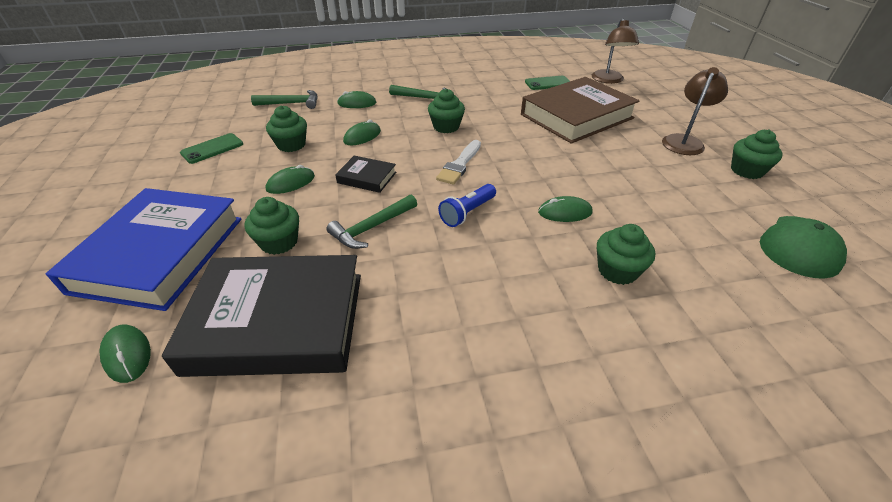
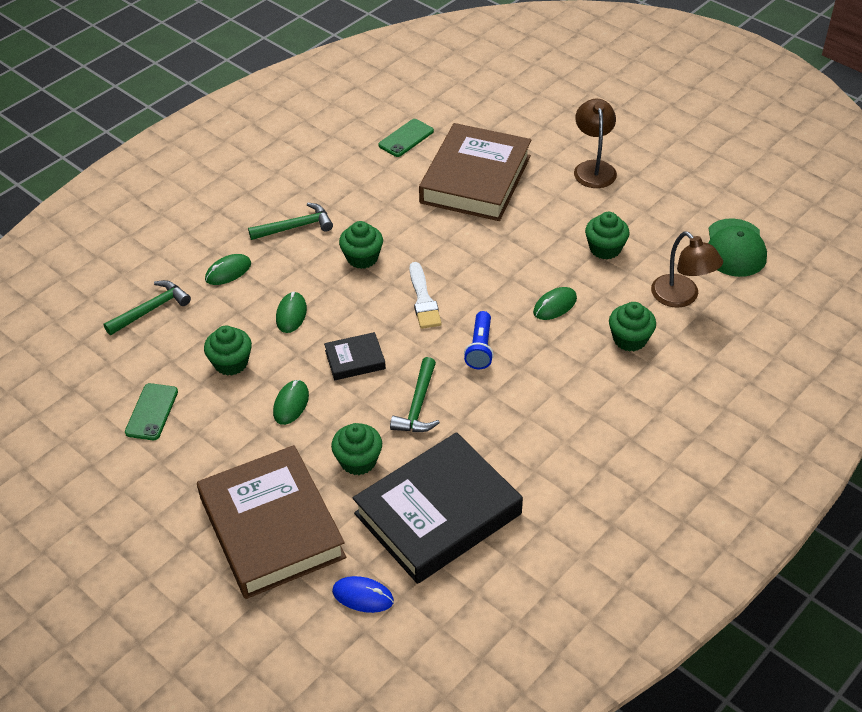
camera: 35 degrees left, 5 degrees up
blue book [46,188,242,311] -> brown book [197,445,346,599]
green mouse [99,325,151,383] -> blue mouse [332,576,394,613]
brown lamp [592,19,639,84] -> brown lamp moved to [651,231,723,307]
green cupcake [731,130,783,179] -> green cupcake moved to [585,212,630,260]

